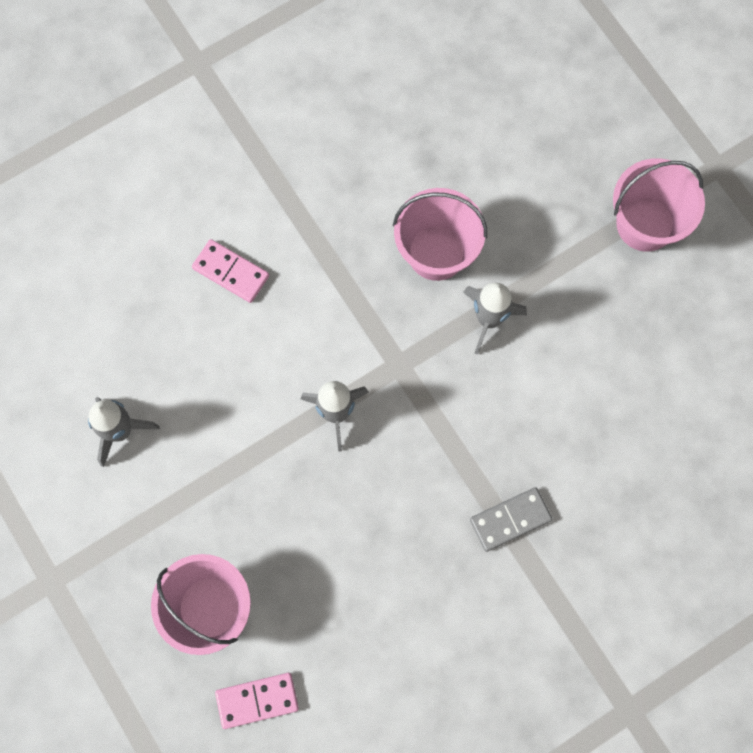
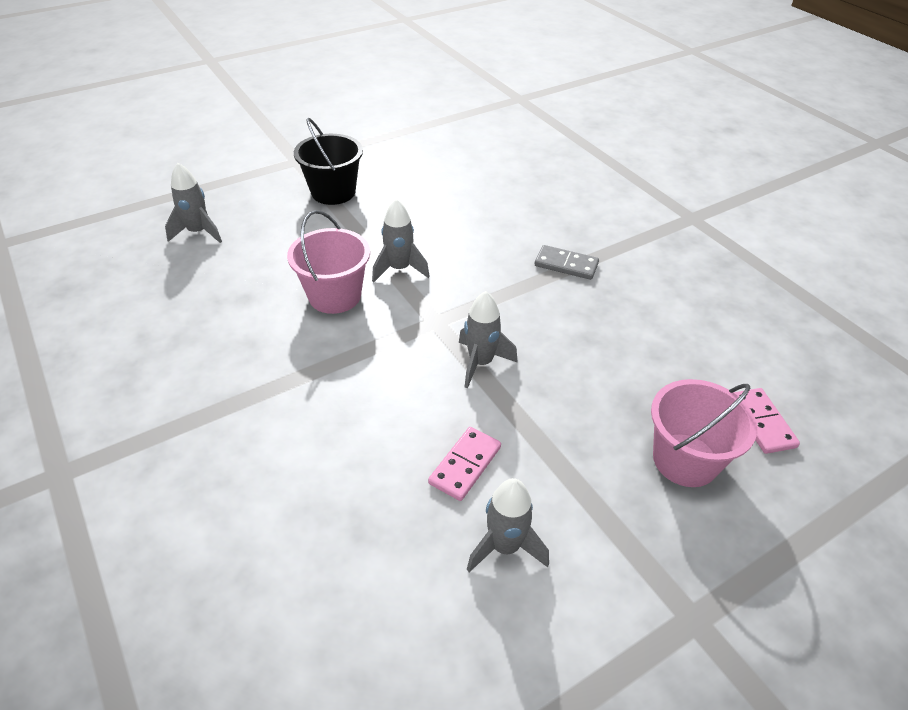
camera: 90 degrees left, 30 degrees down
pink domino [192,239,269,303] -> pink domino moved to [428,427,501,501]
grey domino [470,487,552,552] -> grey domino turned 45 degrees counterclockwise [535,245,599,280]
pink bucket [613,158,705,252] -> black bucket [294,117,363,205]
none -> grey rocket [165,163,222,243]

